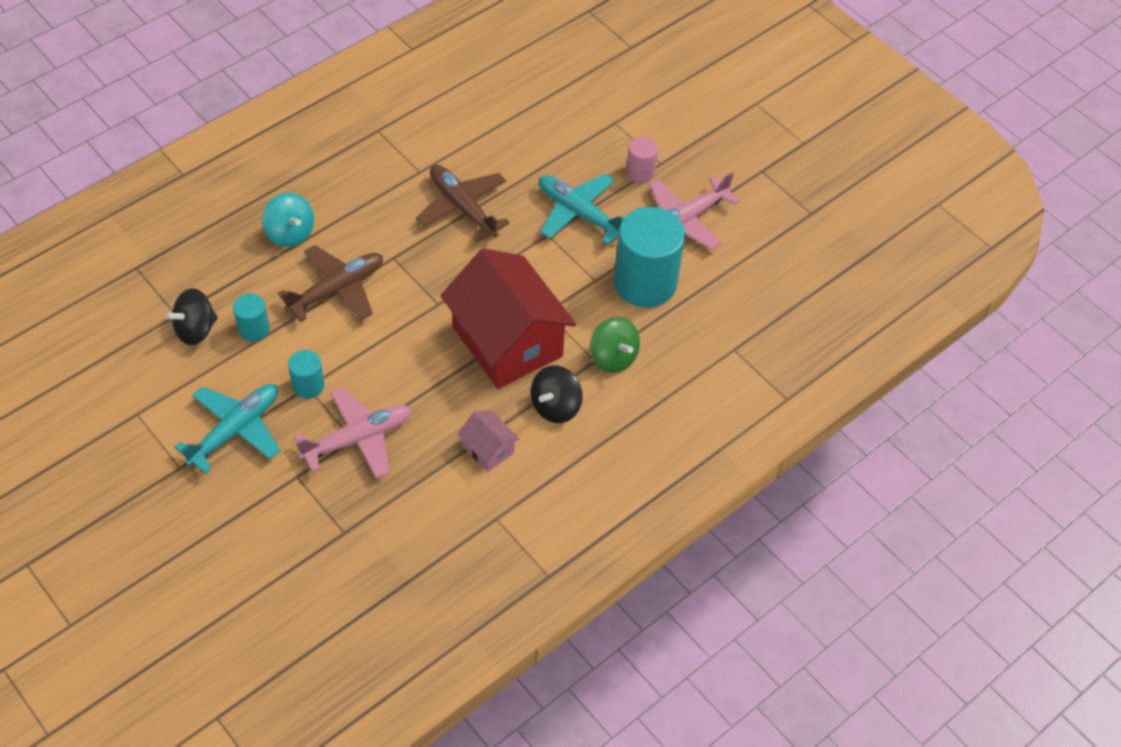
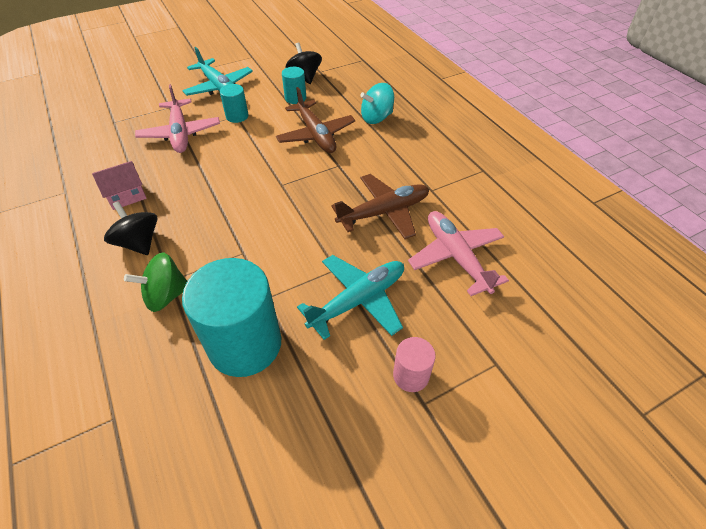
camera: 105 degrees right, 5 degrees down
red house [440,248,576,389] -> none
pink plane [649,172,740,250] -> pink plane moved to [408,211,509,296]

